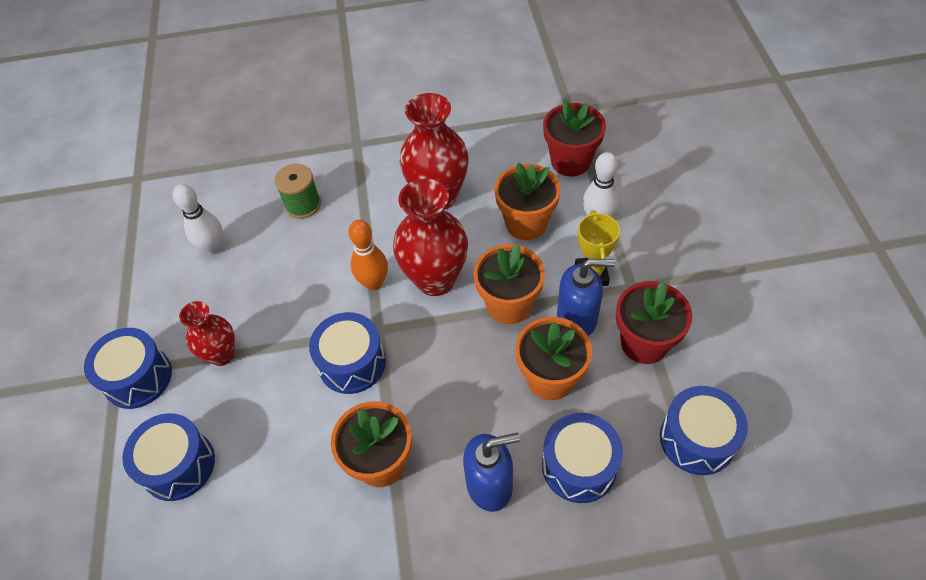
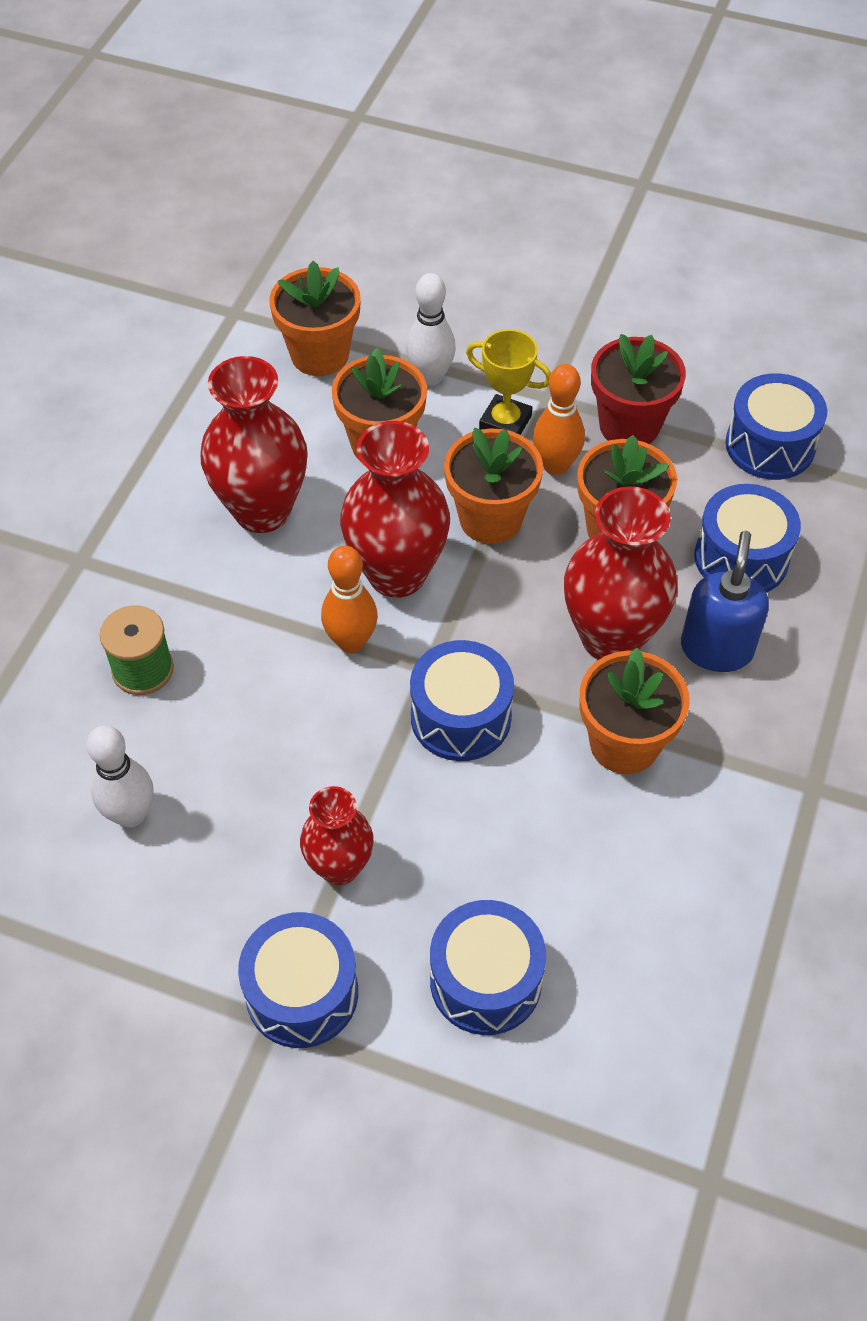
camera: 65 degrees left, 0 degrees up
red flower pot [543,99,606,176] -> orange flower pot [269,261,361,376]
blue soap dispenser [557,259,615,336] -> orange bowling pin [533,364,585,475]
none -> red vase [564,486,678,660]

